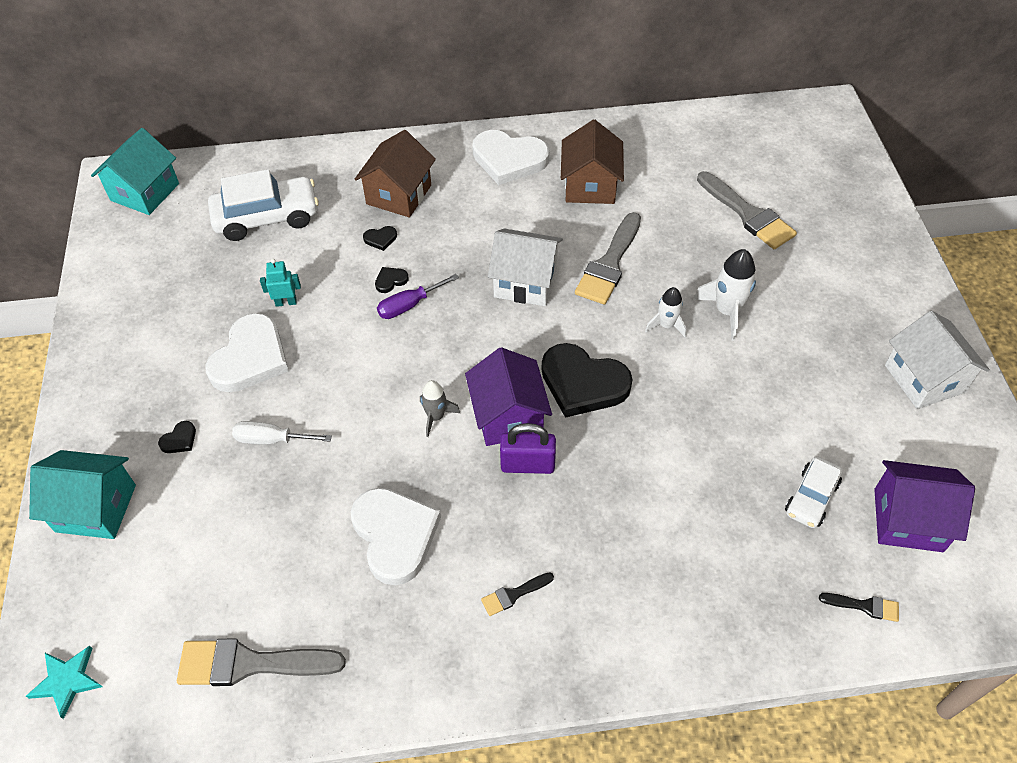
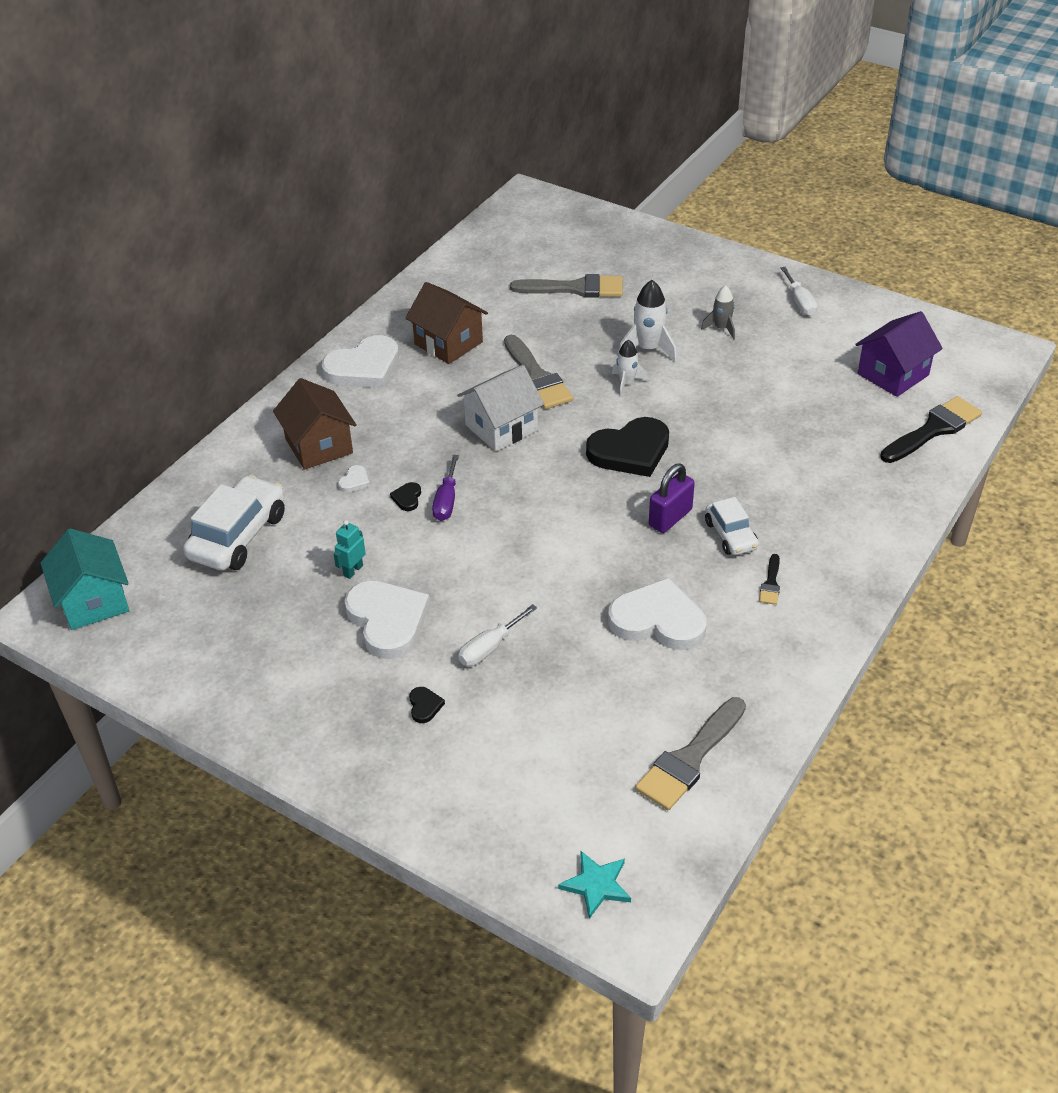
camera: 50 degrees left, 10 degrees down
turquoise house [29,450,136,539] -> none
black heart [363,226,397,251] -> white heart [338,465,370,492]
grey rocket [420,380,460,437] -> grey rocket moved to [701,285,735,339]
purple house [465,347,552,446] -> none
white car [785,456,842,528] -> white car moved to [705,497,759,555]
black brush [819,593,899,622] -> black brush [880,396,982,463], size x2.06
white house [885,311,990,409] -> white screwdriver [780,267,818,316]

